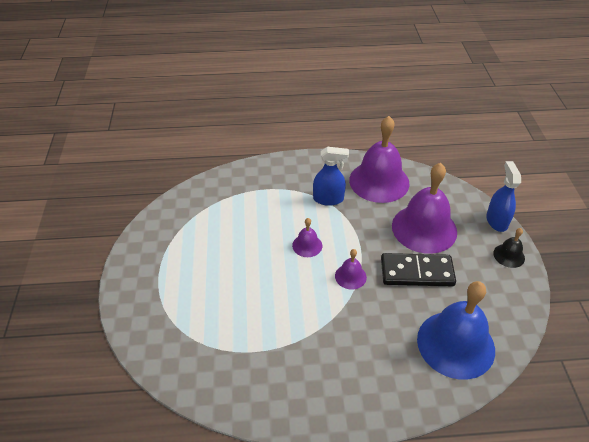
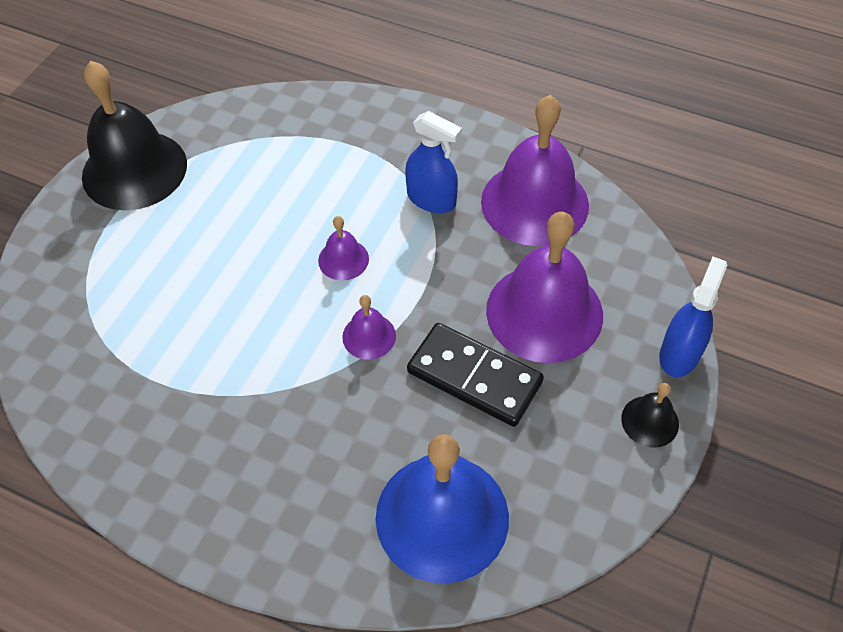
camera: 30 degrees right, 10 degrees up
none -> black bell [82,61,187,210]

